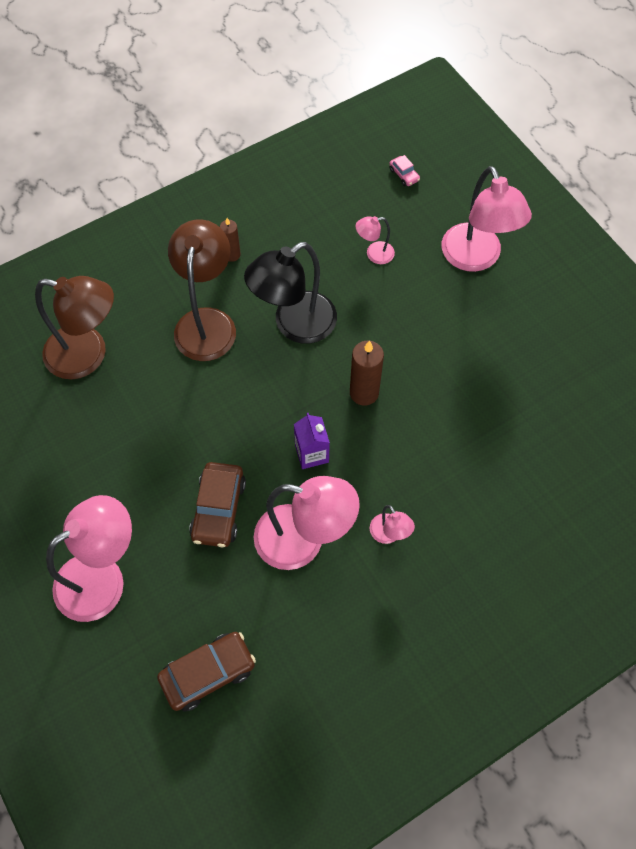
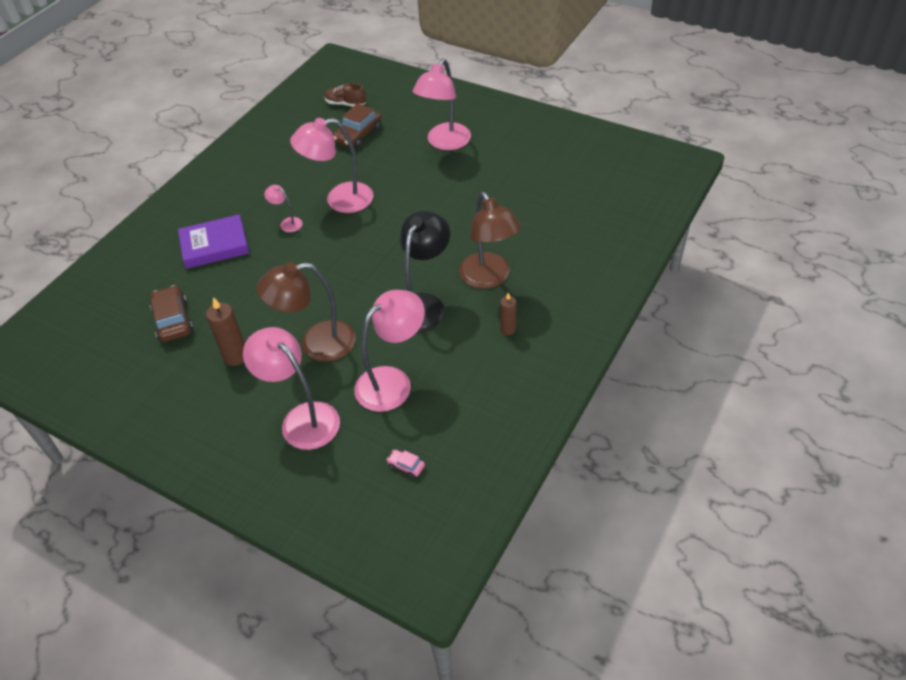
camera: 155 degrees right, 15 degrees down
brown lamp [35,276,114,379] -> brown lamp moved to [257,262,356,362]
brown car [189,462,246,547] -> brown car moved to [150,285,193,342]
purple carton [294,413,330,469] -> none
brown candle [350,340,384,406] -> brown candle moved to [206,297,245,366]
pink lamp [356,216,395,264] -> pink lamp [354,290,425,412], size x2.14
none -> purple book [178,214,249,269]
none -> brown shoe [324,83,366,107]

